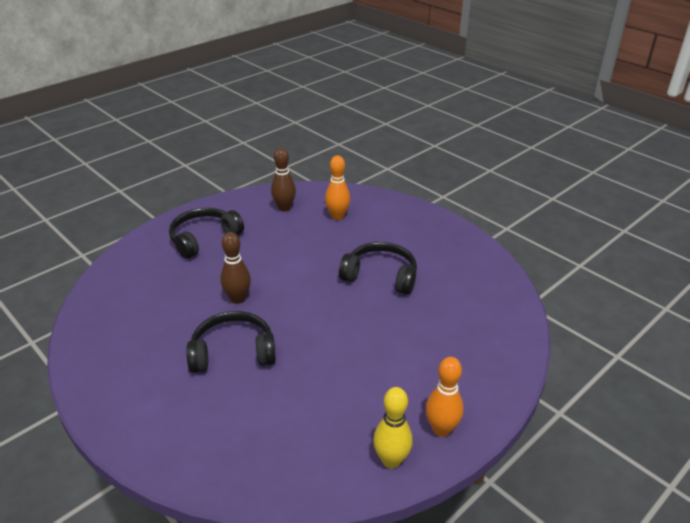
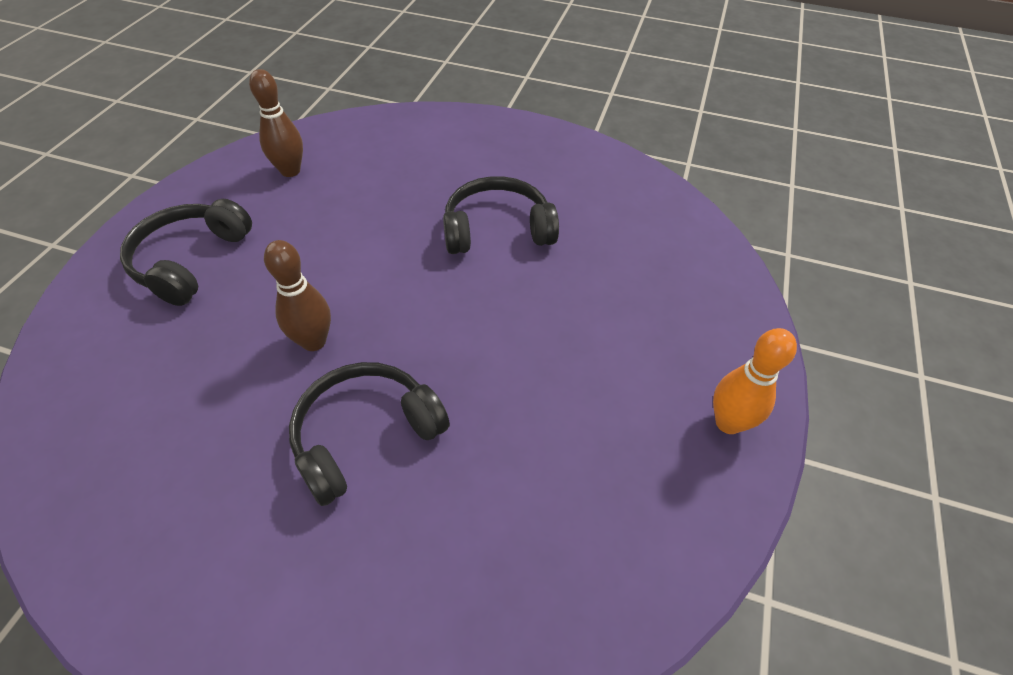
camera: 30 degrees left, 15 degrees up
orange bowling pin [325,155,350,220] -> none
yellow bowling pin [373,387,413,468] -> none

